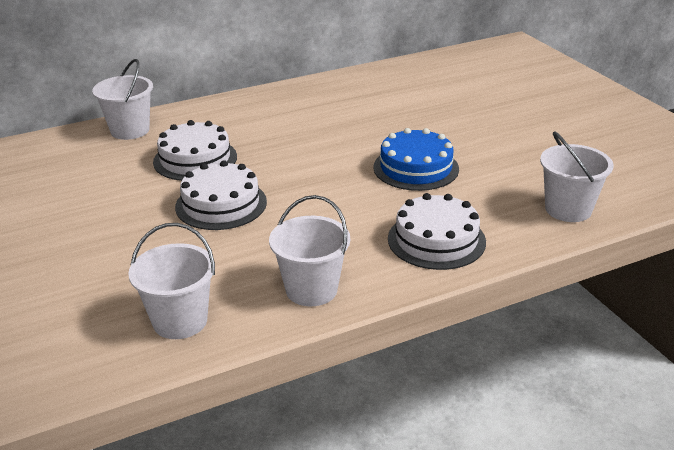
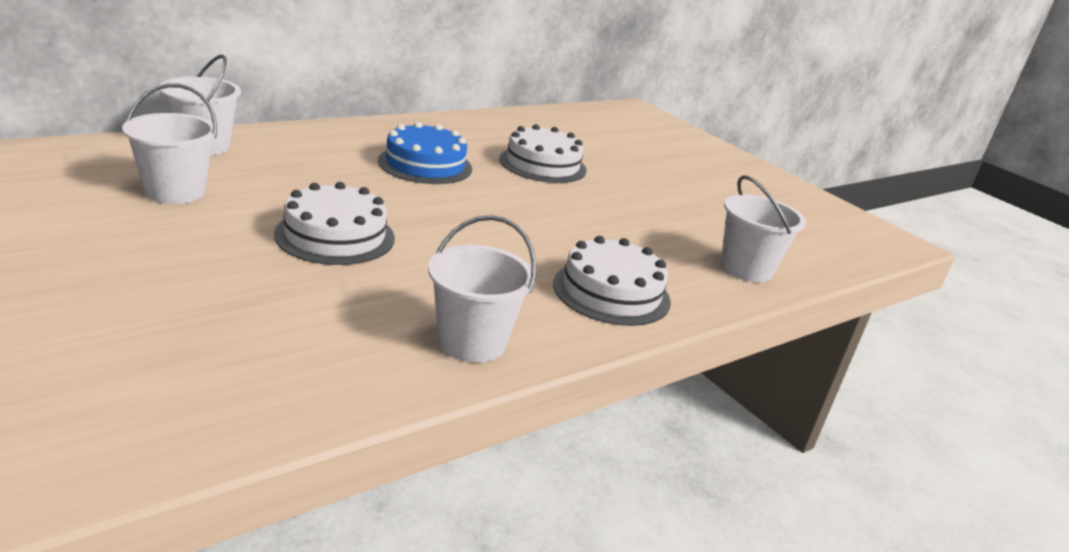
camera: 15 degrees left, 5 degrees down
white bucket [128,223,215,339] -> white bucket moved to [122,83,217,204]
white cake [153,120,237,181] -> white cake moved to [499,124,587,183]
blue cake [373,128,459,191] -> blue cake moved to [378,122,472,184]

